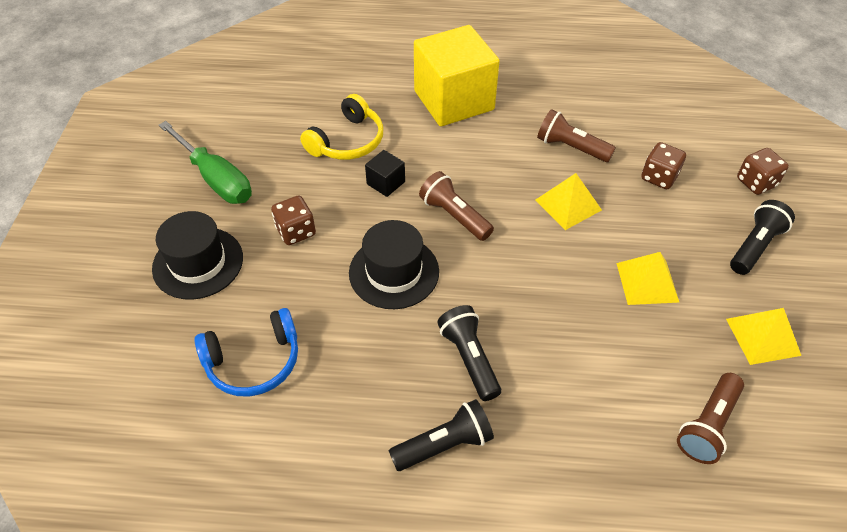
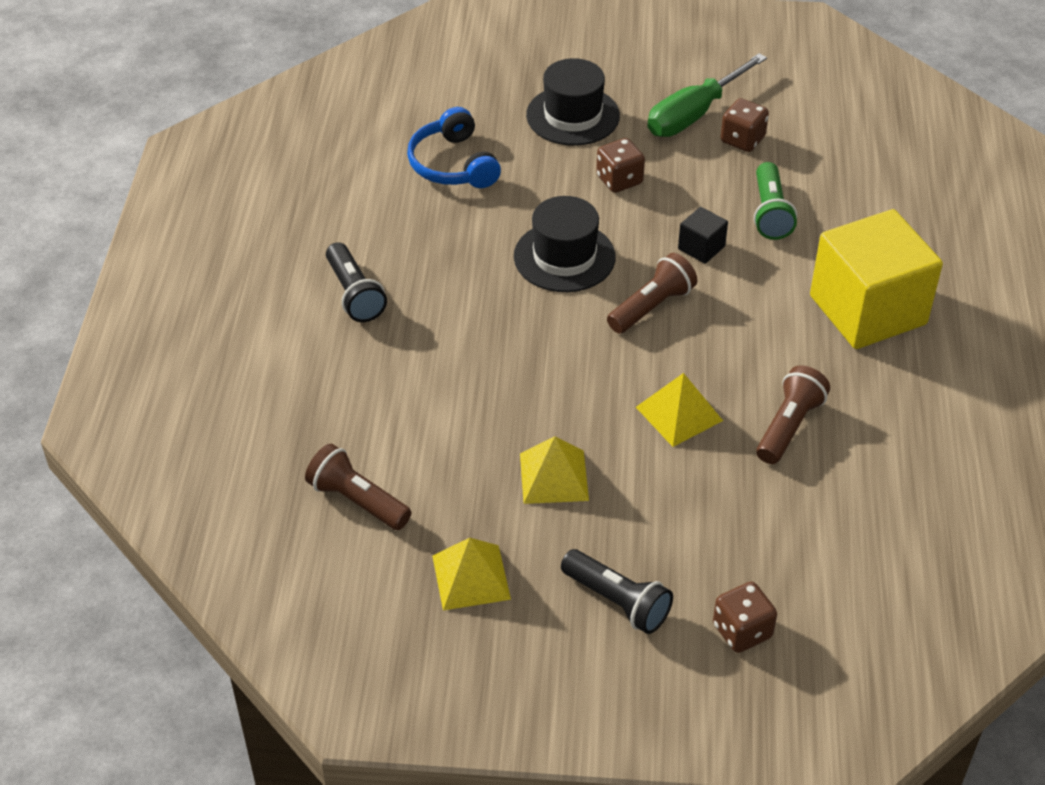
camera: 90 degrees right, 5 degrees down
yellow headphones [300,94,384,160] -> green flashlight [754,162,797,240]
black flashlight [437,305,501,401] -> none
brown dice [641,142,686,189] -> brown dice moved to [721,98,769,152]

